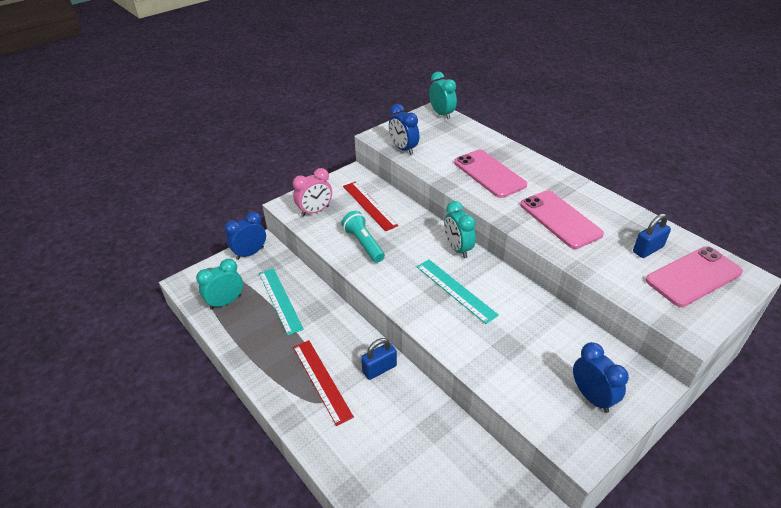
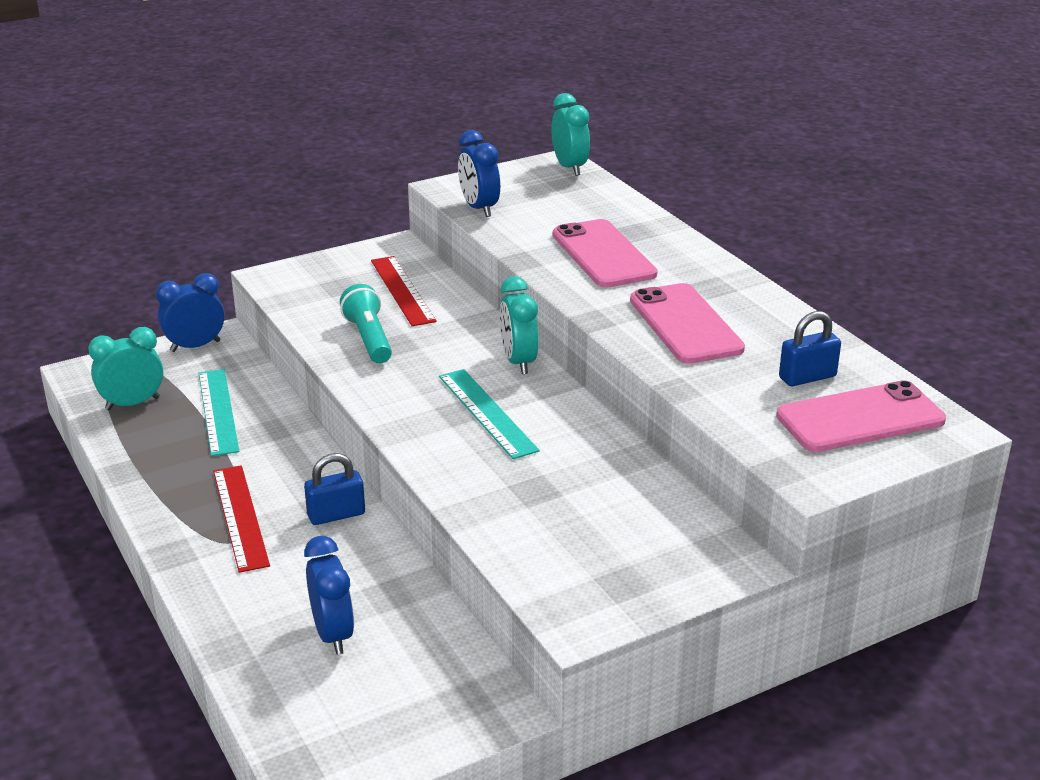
camera: 10 degrees right, 10 degrees down
pink clock [293,168,332,217] -> none
blue clock [573,342,629,413] -> blue clock moved to [304,536,354,655]

